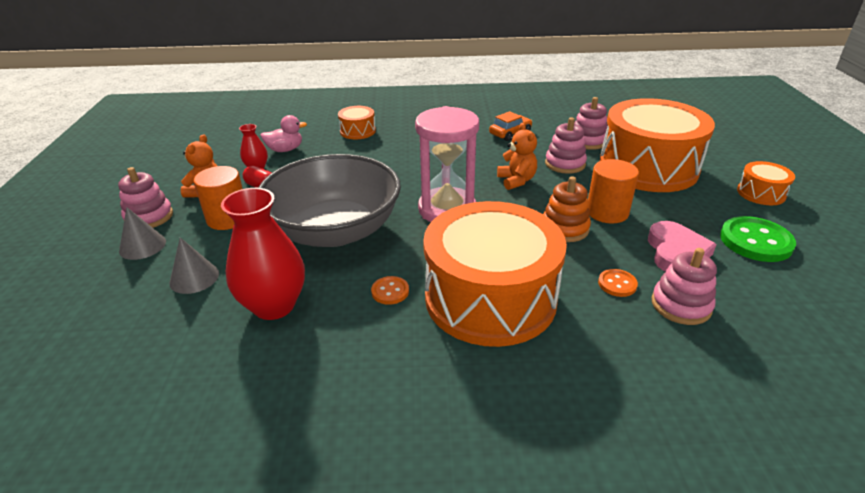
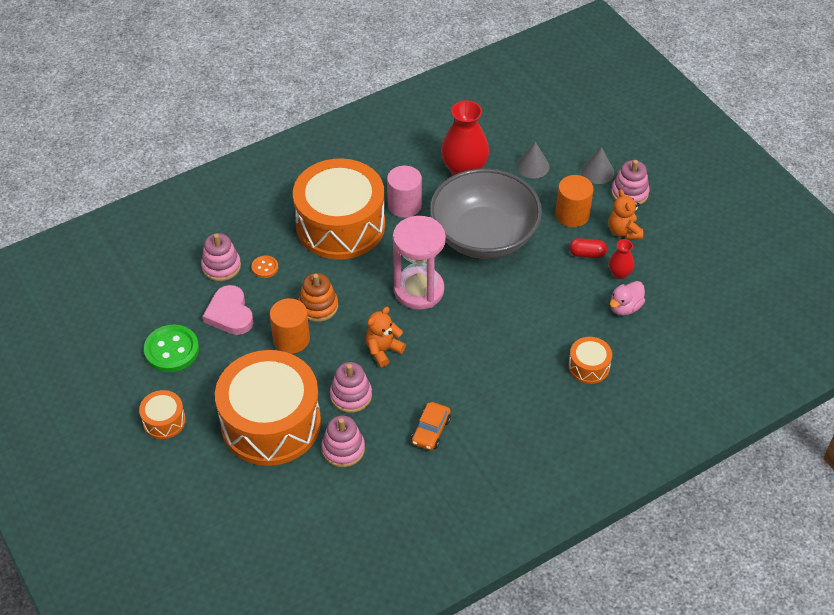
camera: 150 degrees right, 15 degrees up
orange button [371,276,409,305] -> pink cylinder [387,166,422,218]
orange teddy bear [497,123,537,190] -> orange teddy bear turned 90 degrees clockwise [365,307,406,367]

